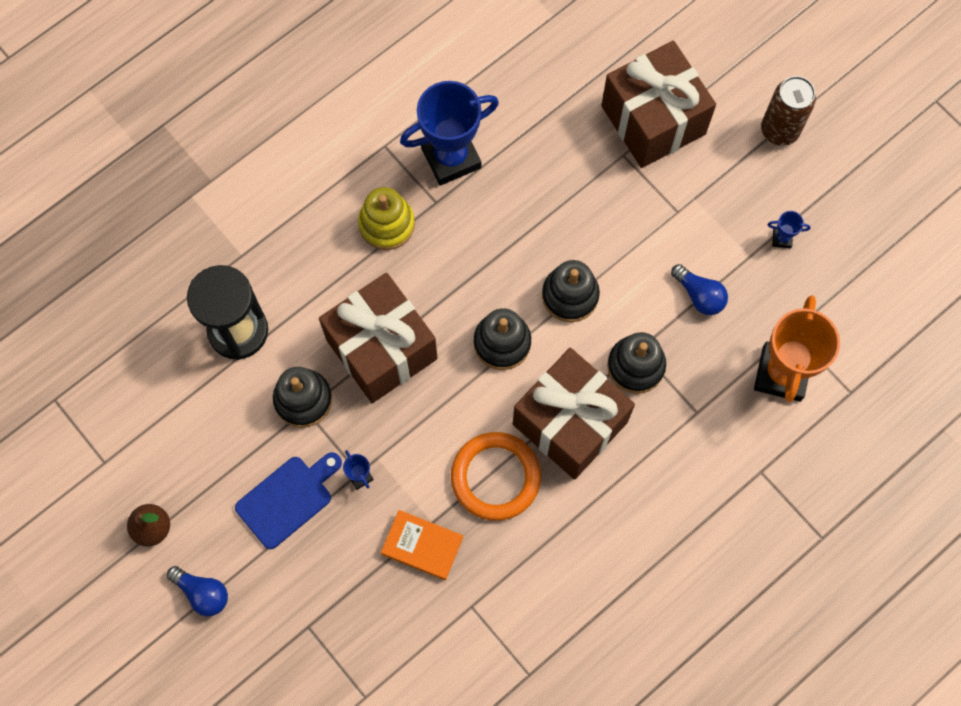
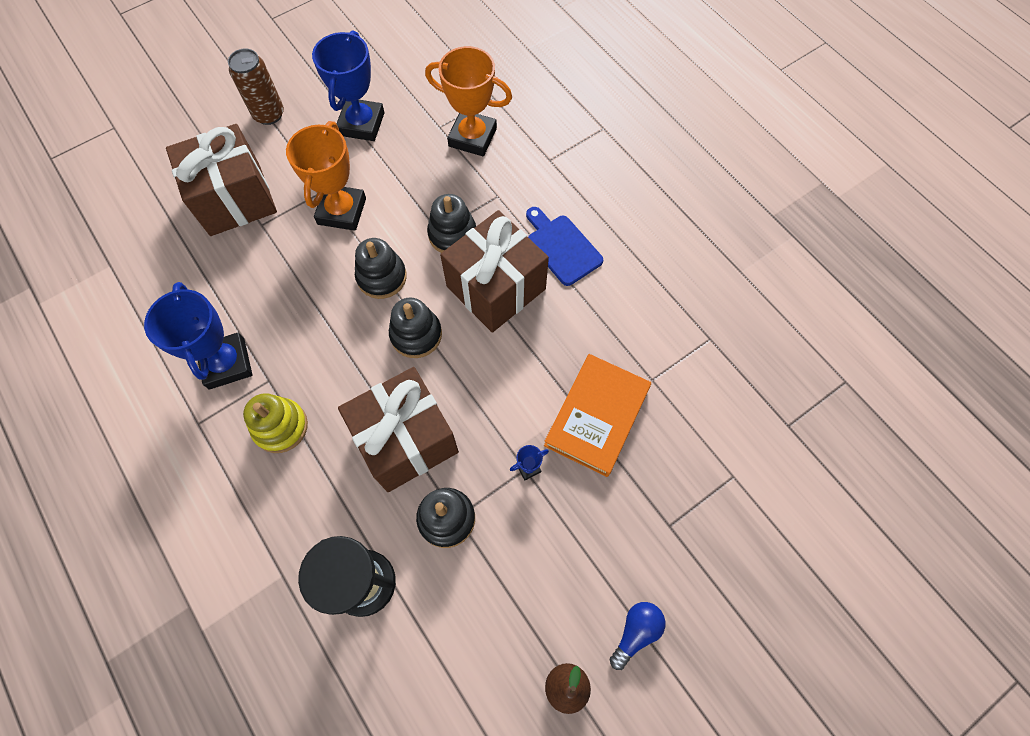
camera: 85 degrees left, 5 degrees down
blue cutting board [235,452,342,549] -> blue cutting board moved to [526,207,603,286]
orange book [381,510,463,580] -> orange book [544,354,651,477], size x1.63
orange ring [451,432,541,521] -> none
blue light bulb [671,264,728,315] -> none
blue trophy [768,211,811,248] -> blue trophy [312,30,384,141], size x2.48
none -> orange trophy [286,121,366,231]

